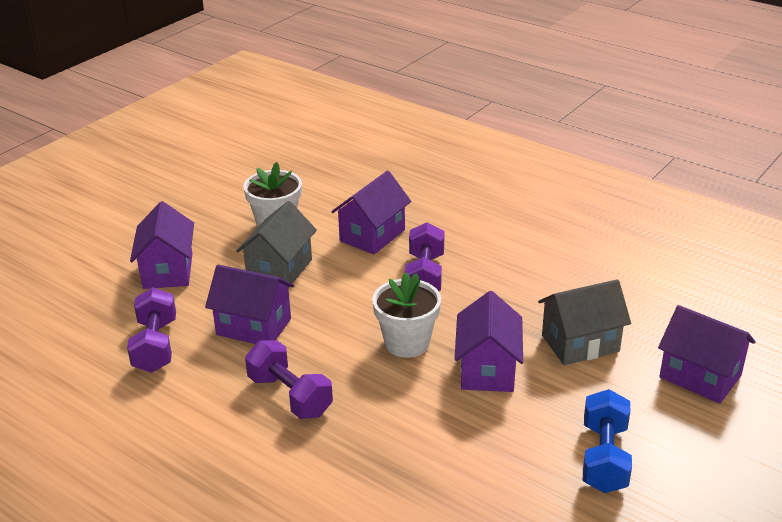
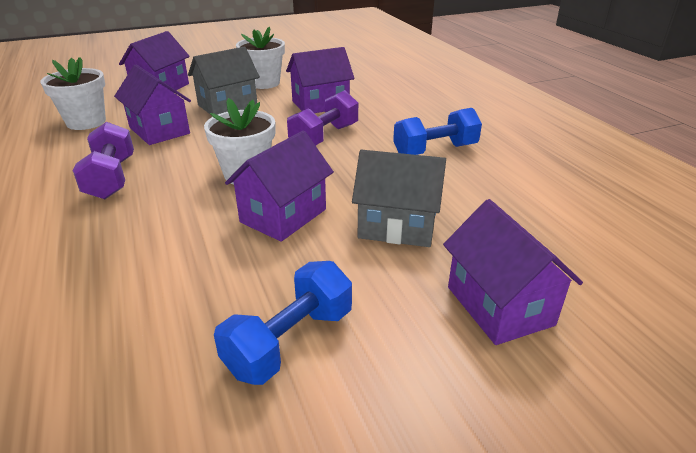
camera: 30 degrees right, 0 degrees up
purple dumbbell [127,287,176,373] -> white flower pot [40,57,106,130]
none -> blue dumbbell [393,108,482,155]

